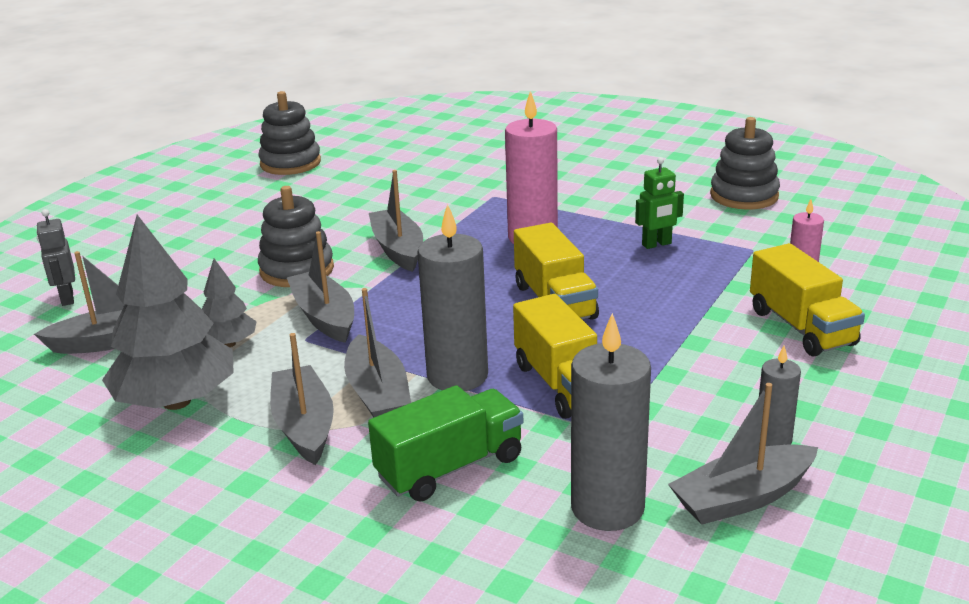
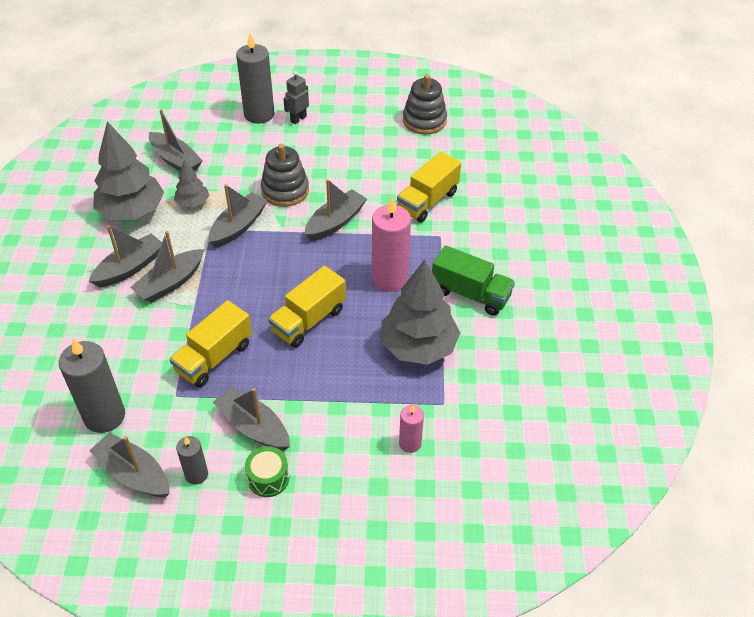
camera: 60 degrees right, 20 degrees up
grey robot [37,209,75,306] -> grey robot moved to [283,71,309,124]
green truck [368,385,523,501] -> green truck moved to [432,245,515,316]
grey candle [417,204,488,391] -> grey candle moved to [236,33,275,124]
green robot [635,157,684,249] -> grey tree [381,259,460,365]
grey stacking toy [710,117,780,210] -> none
yellow truck [750,243,865,356] -> yellow truck moved to [397,152,461,223]
none -> grey boat [213,386,290,451]
none -> green drum [245,446,289,497]

